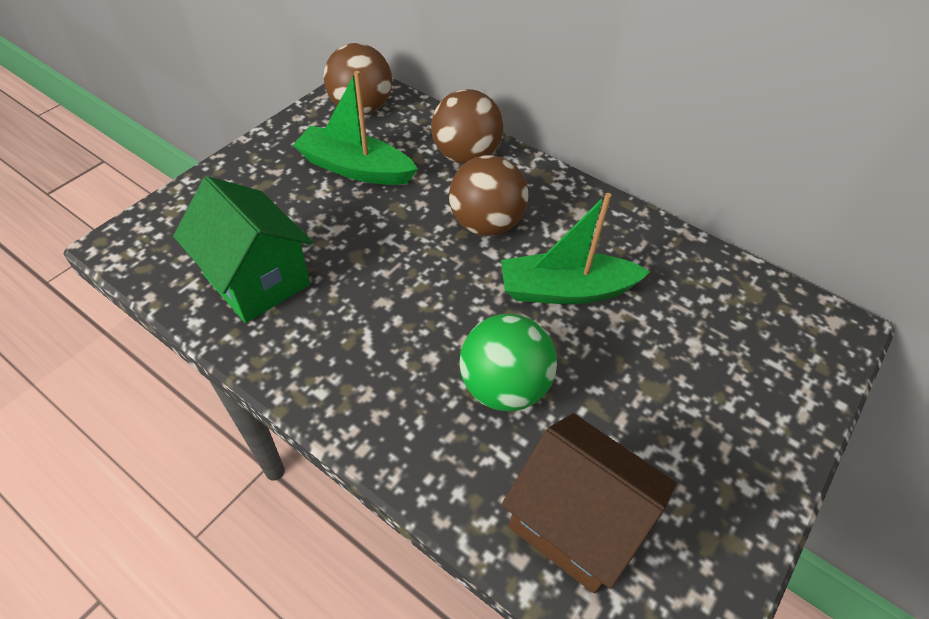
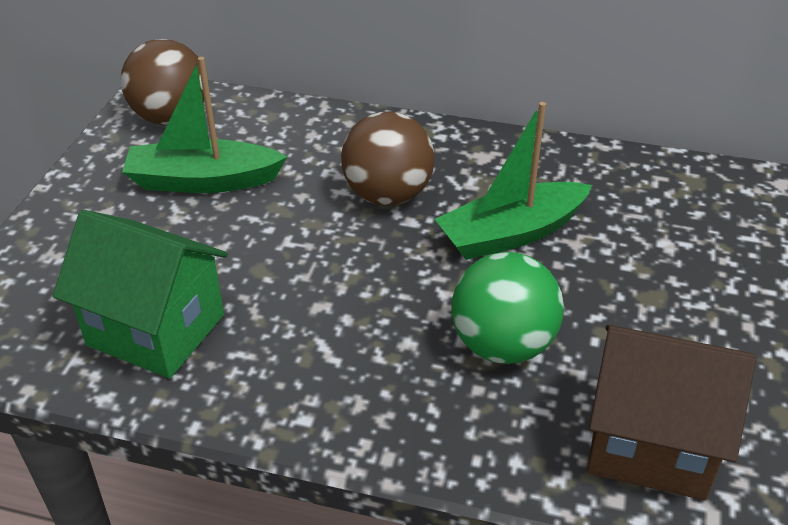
camera: 20 degrees left, 10 degrees down
brown ball [431,89,503,164] -> none

